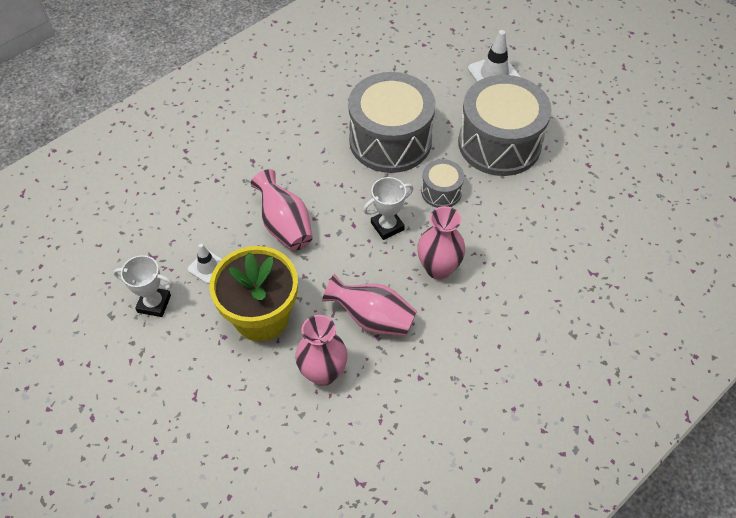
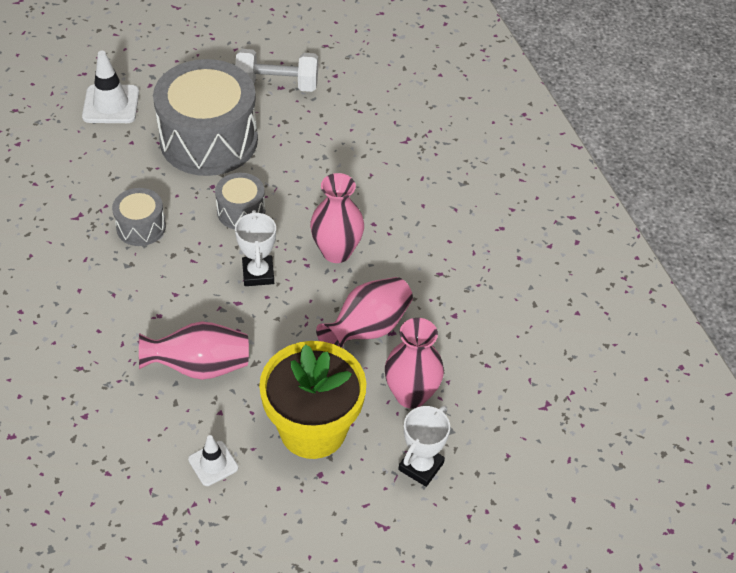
camera: 70 degrees left, 5 degrees down
white trophy [113,255,173,317] -> white trophy moved to [398,406,450,487]
grey drum [348,72,436,173] -> grey drum [112,188,166,246], size x0.47
none -> white dumbbell [235,49,318,92]

